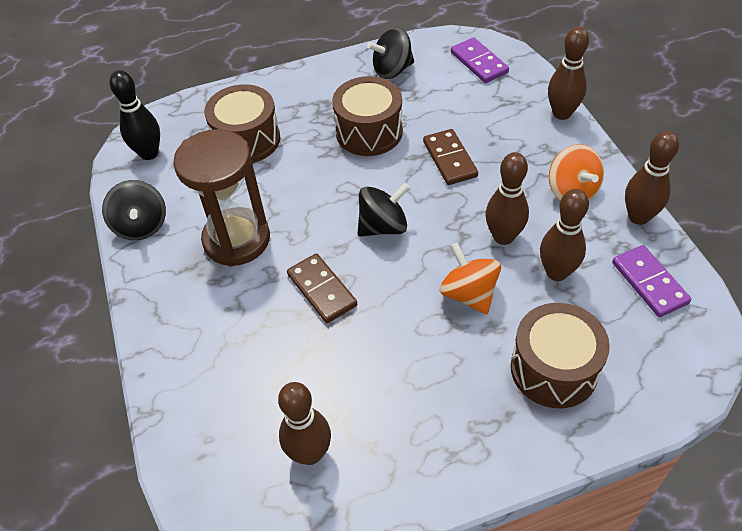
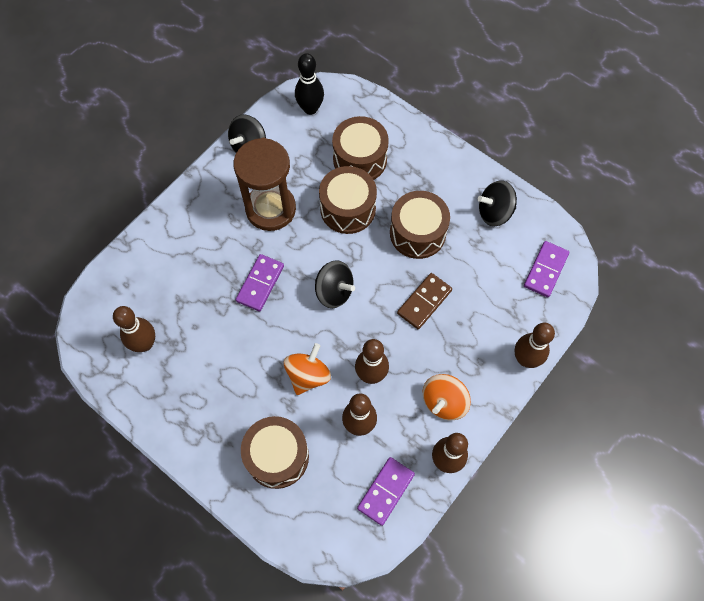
camera: 55 degrees right, 15 degrees up
brown domino [287,253,357,323] -> purple domino [236,254,284,311]
black spinning top [367,27,414,79] -> black spinning top turned 45 degrees counterclockwise [478,180,517,226]
none -> brown drum [319,166,377,234]

